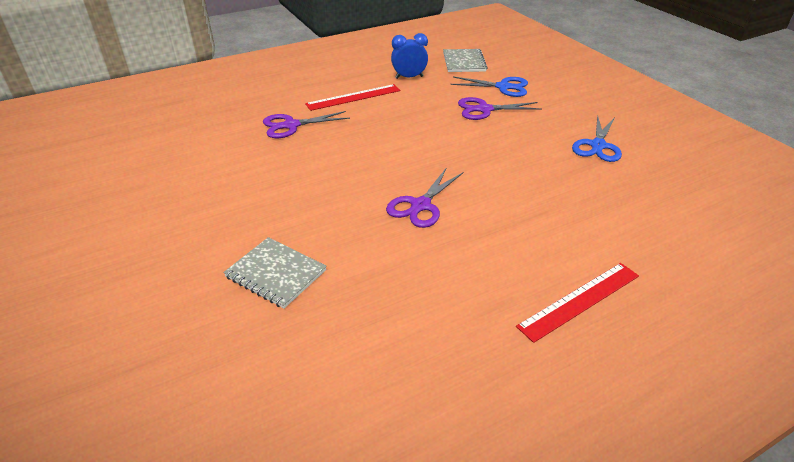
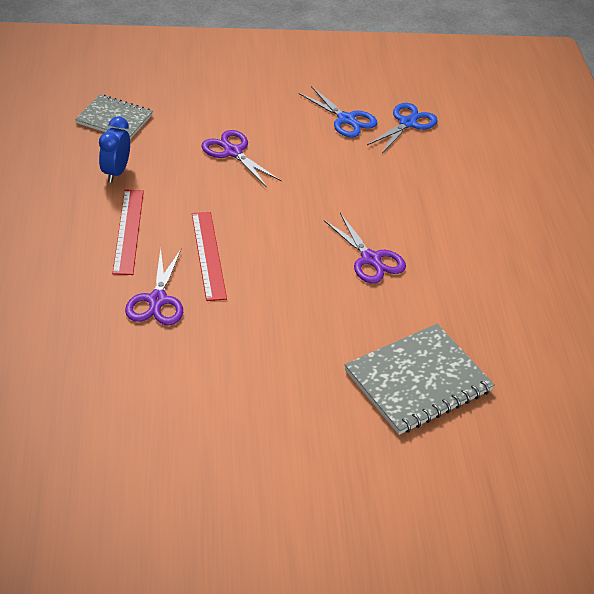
camera: 70 degrees left, 5 degrees up
grey notebook [223,237,326,308] -> grey notebook [344,324,495,435], size x1.54
blue scissors [450,76,528,97] -> blue scissors moved to [367,103,438,153]
purple scissors [458,97,542,120] -> purple scissors turned 120 degrees clockwise [201,130,281,187]
red ruler [516,263,639,343] -> red ruler moved to [192,212,227,301]

